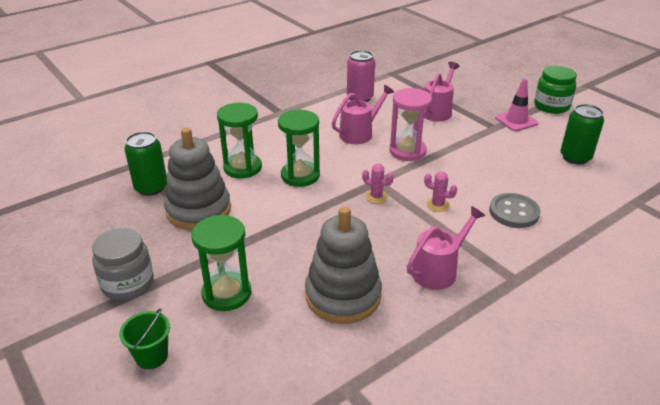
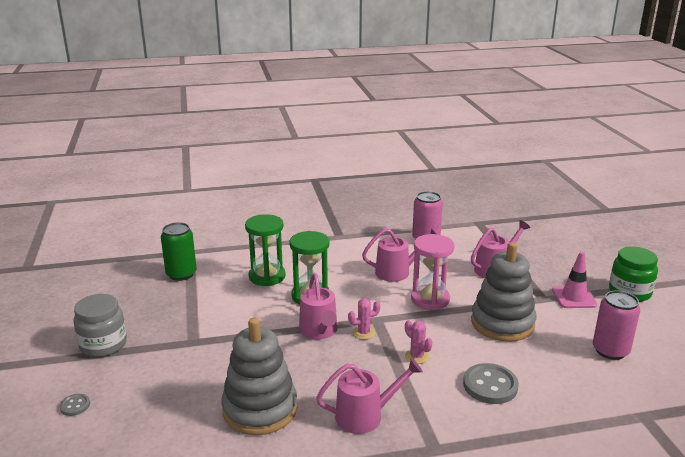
camera: 25 degrees right, 10 degrees down
green bucket [119,308,170,369] -> grey button [60,394,90,416]
grey stacking toy [164,128,231,230] -> grey stacking toy moved to [471,242,536,342]
green hourglass [191,215,251,311] -> none
pink cactus [362,164,394,203] -> pink cactus turned 75 degrees counterclockwise [348,298,381,339]
green can [561,104,604,164] -> pink can [593,290,640,360]
none -> pink watering can [299,273,338,339]

